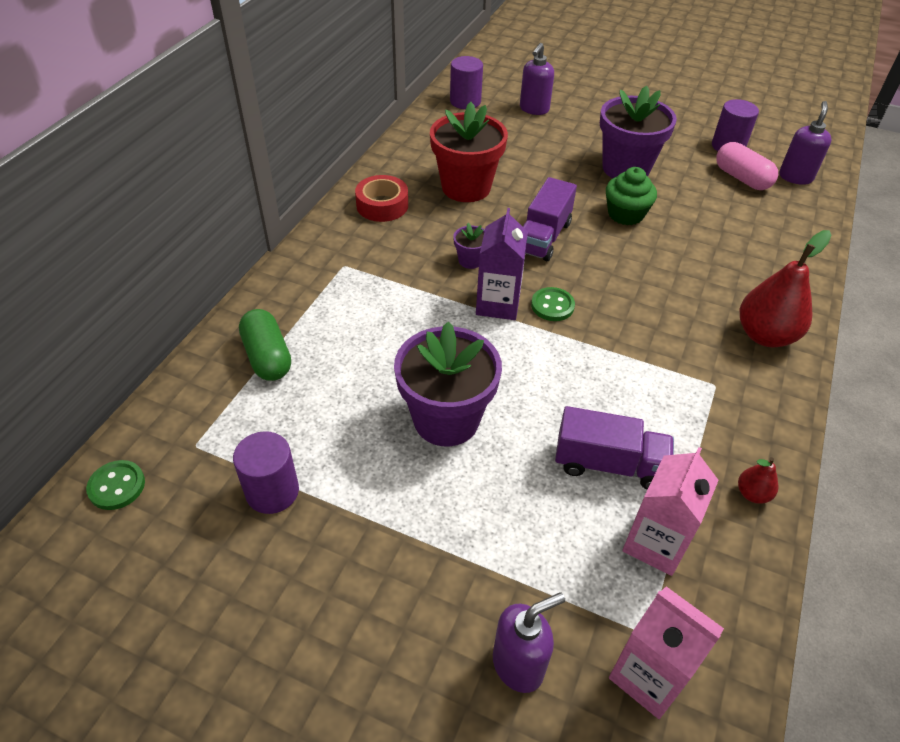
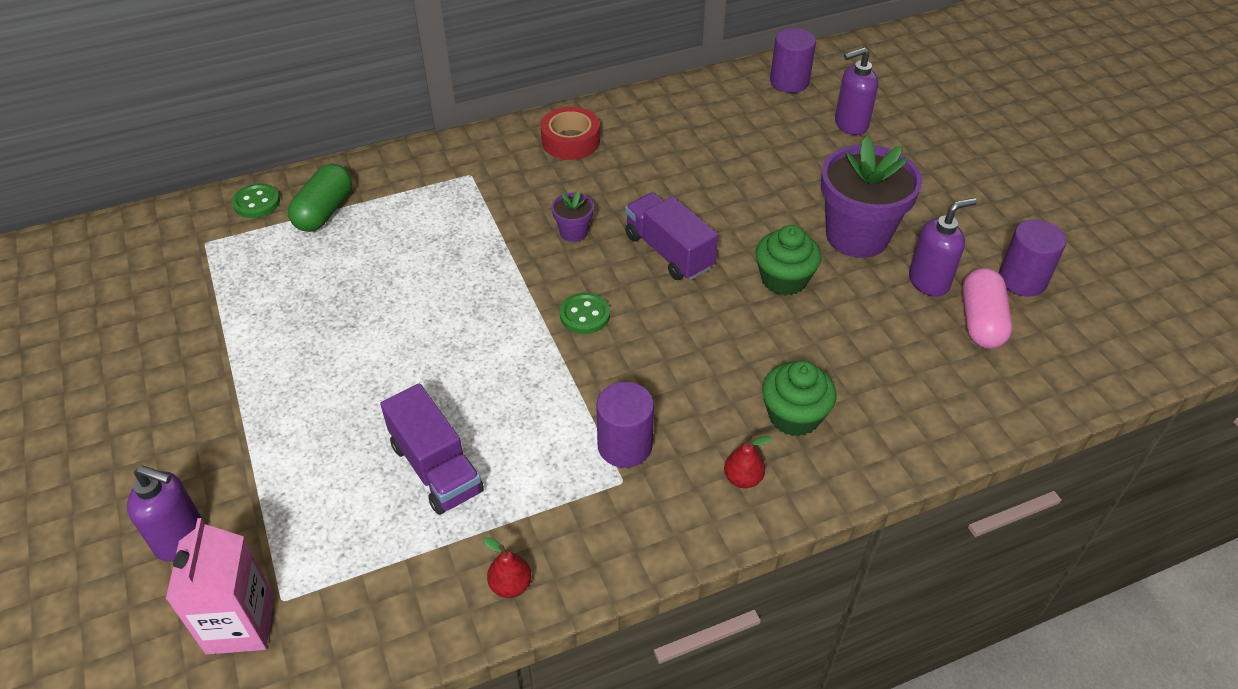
camera: 45 degrees right, 0 degrees up
green button [86,460,145,510] -> green button moved to [232,184,280,218]
purple cylinder [233,431,299,514] -> purple cylinder moved to [596,382,654,468]
purple flower pot [394,322,502,447] -> none
red flower pot [430,102,508,202] -> none
purple carton [476,208,528,320] -> none
purple truck [523,177,577,261] -> purple truck turned 75 degrees clockwise [625,192,718,280]
pink carton [622,447,719,576] -> none
red pear [740,230,832,347] -> red pear [724,436,772,488], size x0.47
purple soap dispenser [779,101,832,185] -> purple soap dispenser moved to [909,198,977,297]
none -> green cupcake [762,361,837,436]

